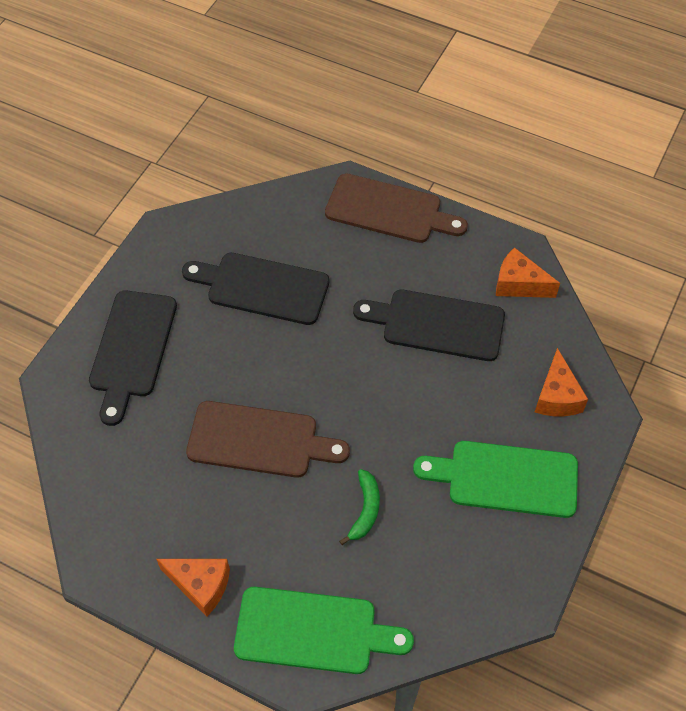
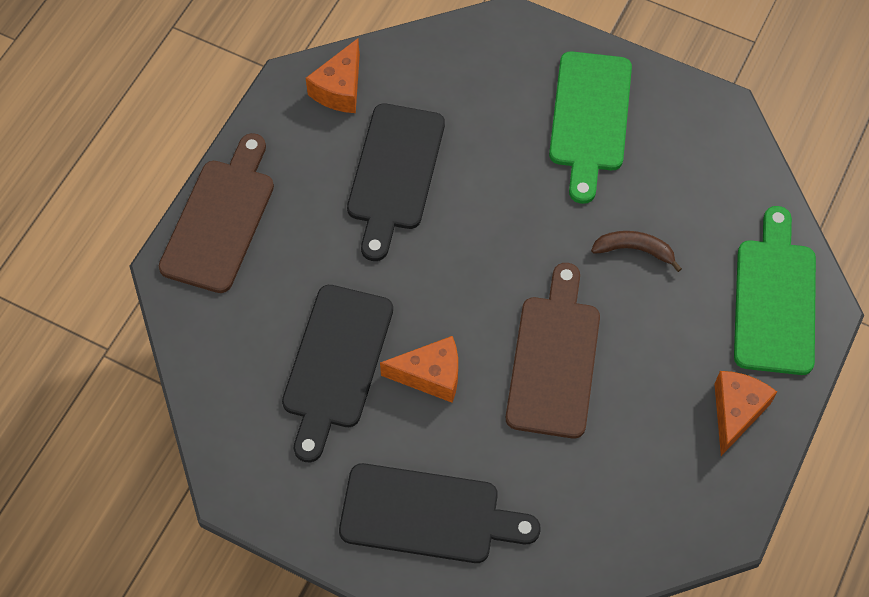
camera: 90 degrees left, 5 degrees up
green banana [339,469,380,545] -> brown banana [591,231,682,272]
orange cheese [535,348,588,416] -> orange cheese moved to [380,336,458,403]

